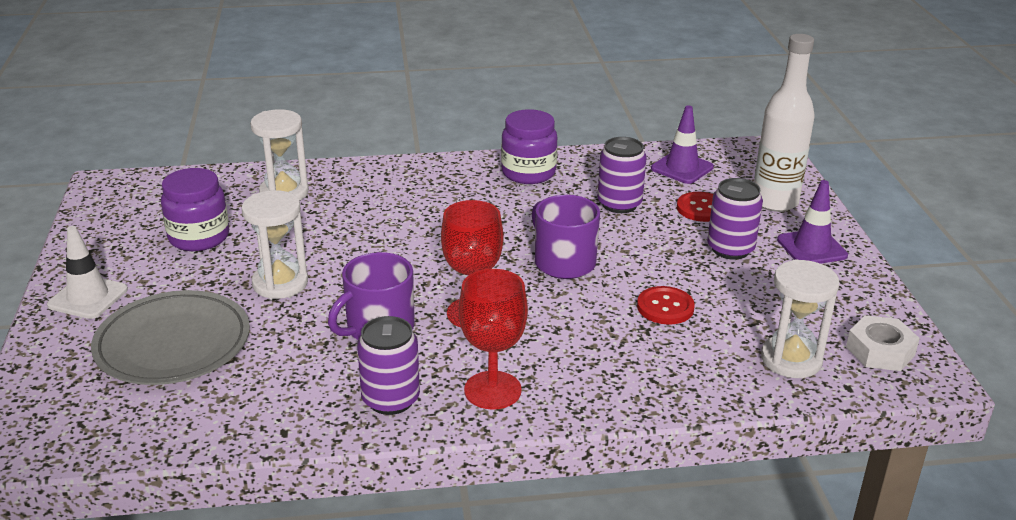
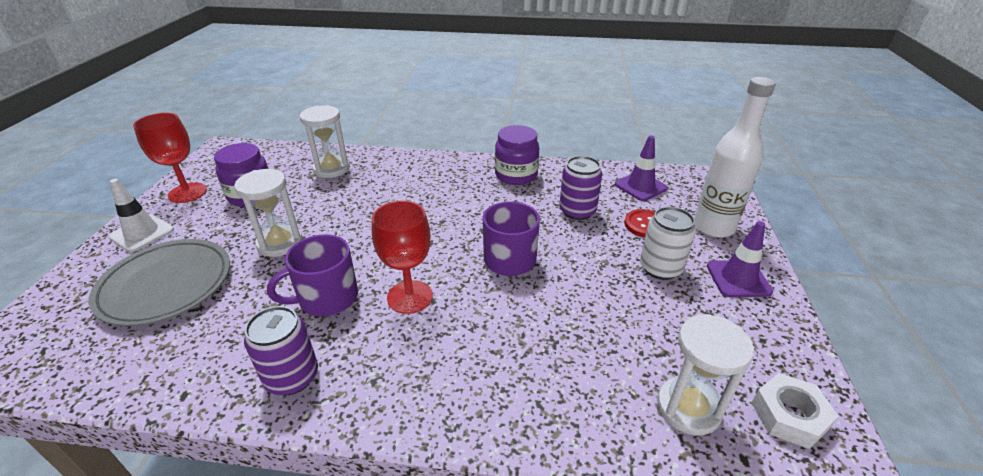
camera: 15 degrees right, 5 degrees up
red goblet [459,269,528,410] -> red goblet moved to [133,113,207,203]
red button [637,286,695,325] -> none
purple can [707,178,763,260] -> white can [640,207,696,280]

